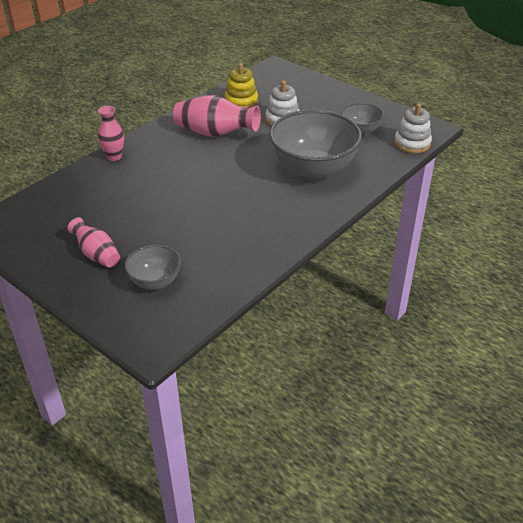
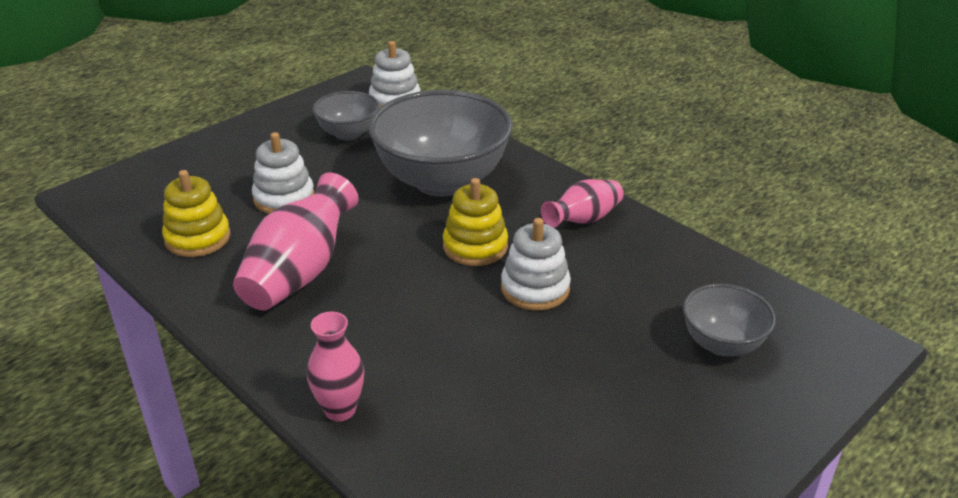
camera: 85 degrees left, 5 degrees down
pink vase [67,217,120,268] -> pink vase moved to [541,179,624,228]
none -> yellow stacking toy [443,178,508,266]
none -> white stacking toy [501,218,571,310]

